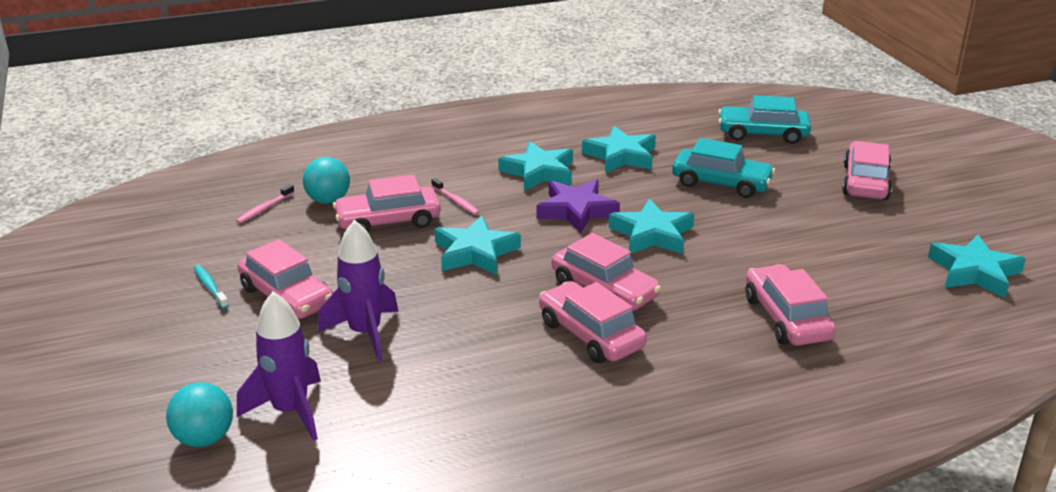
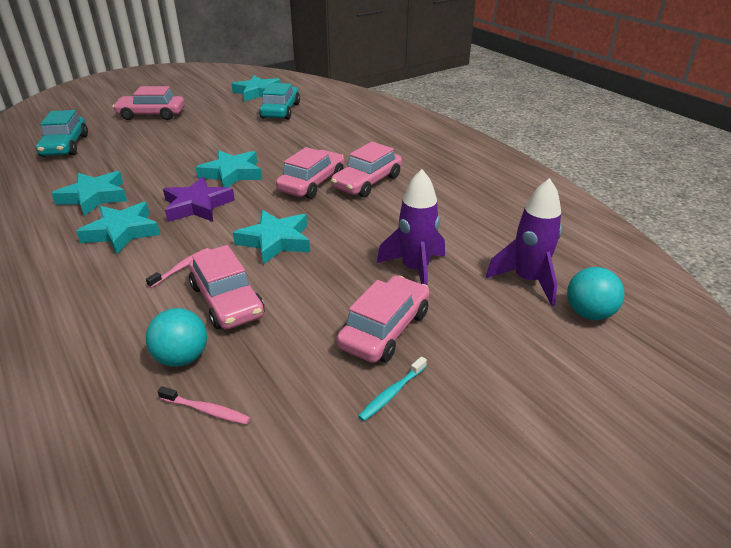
camera: 105 degrees left, 5 degrees up
turquoise car [672,138,775,198] -> turquoise car moved to [259,83,300,120]
pink car [745,264,836,346] -> none

